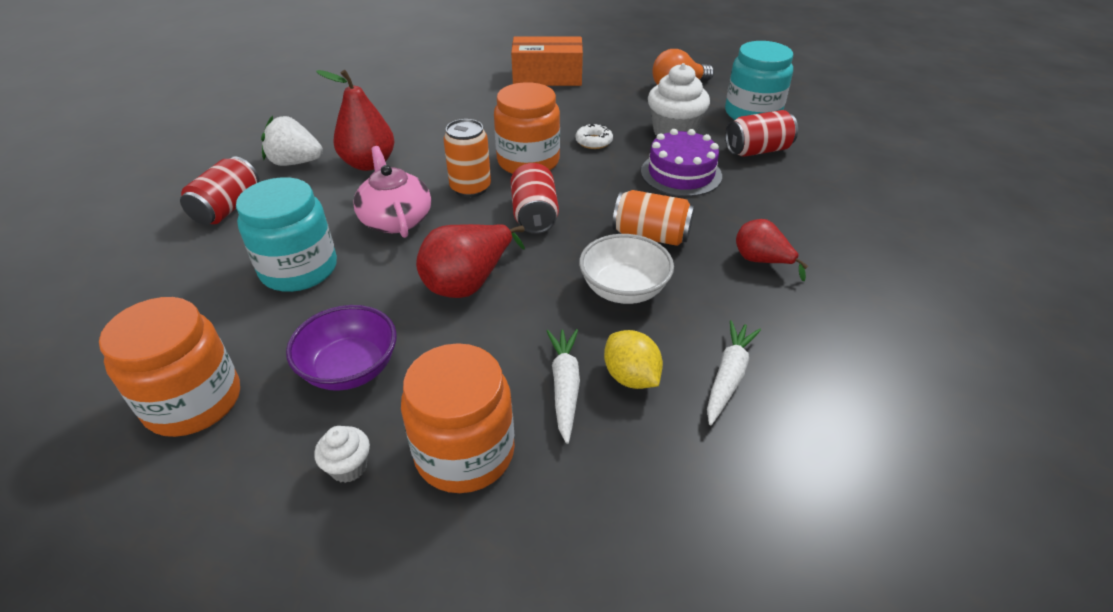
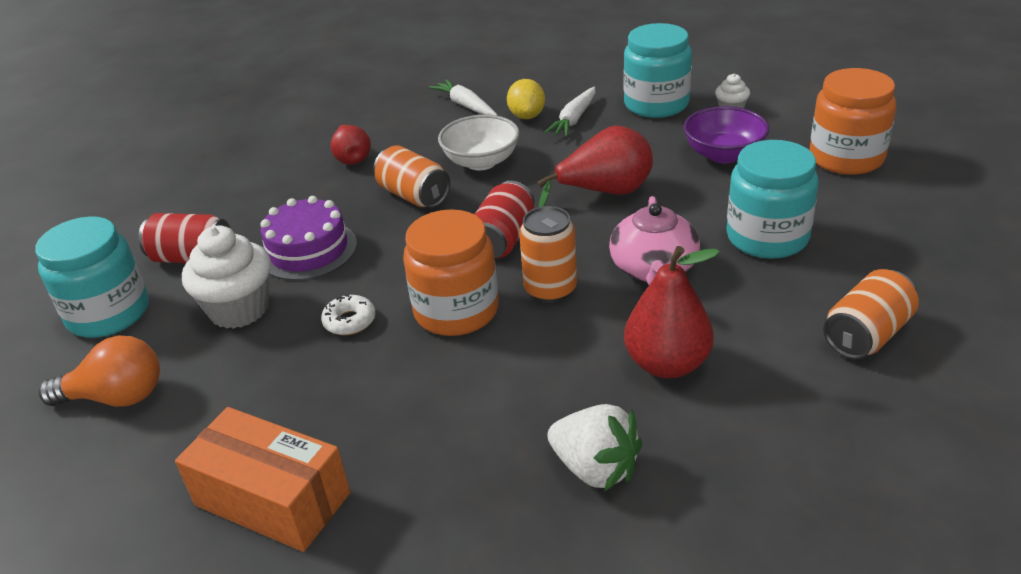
camera: 150 degrees left, 5 degrees down
red can [180,156,259,225] -> orange can [823,269,919,359]
white strawberry [261,115,323,166] -> white strawberry moved to [547,404,643,491]
orange jar [401,343,515,493] -> turquoise jar [623,23,692,118]
white carrot [707,320,761,425] -> white carrot turned 90 degrees clockwise [429,79,498,116]

